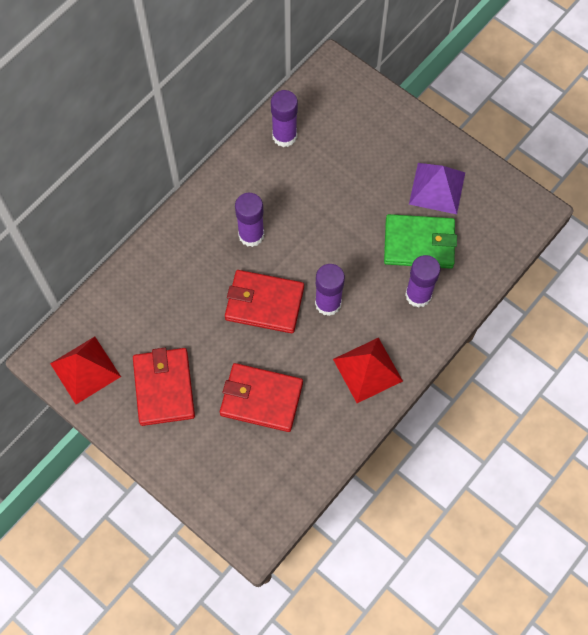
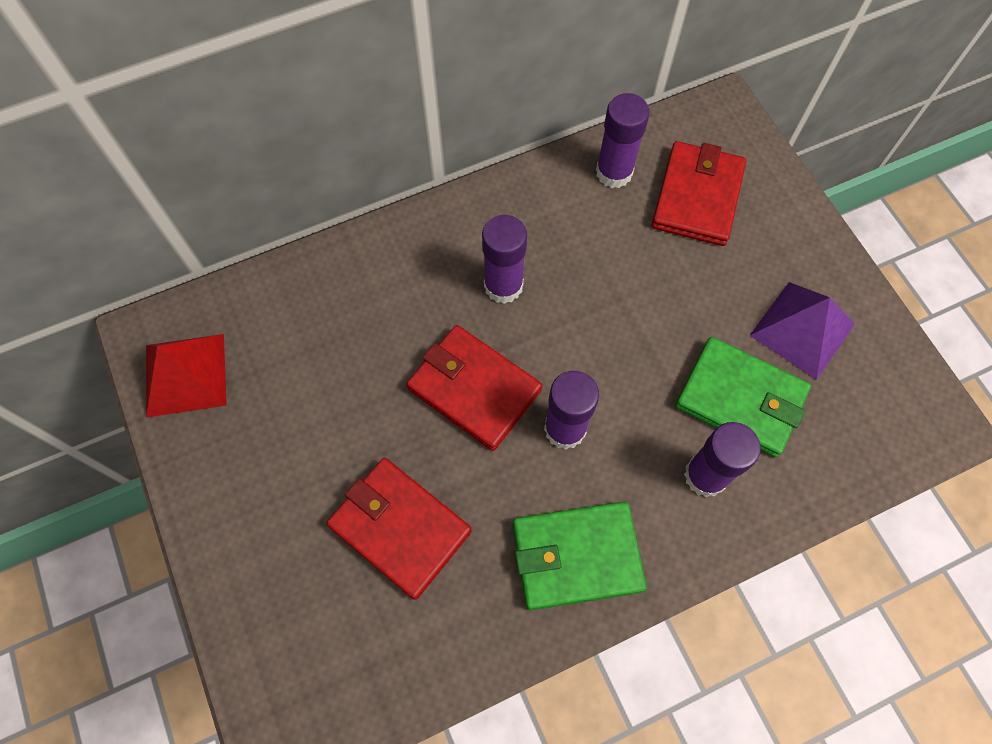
camera: 25 degrees right, 0 degrees up
red wallet [133,348,195,426] -> red wallet moved to [652,141,746,246]
red pyramid [333,337,403,403] -> green wallet [513,502,647,610]

